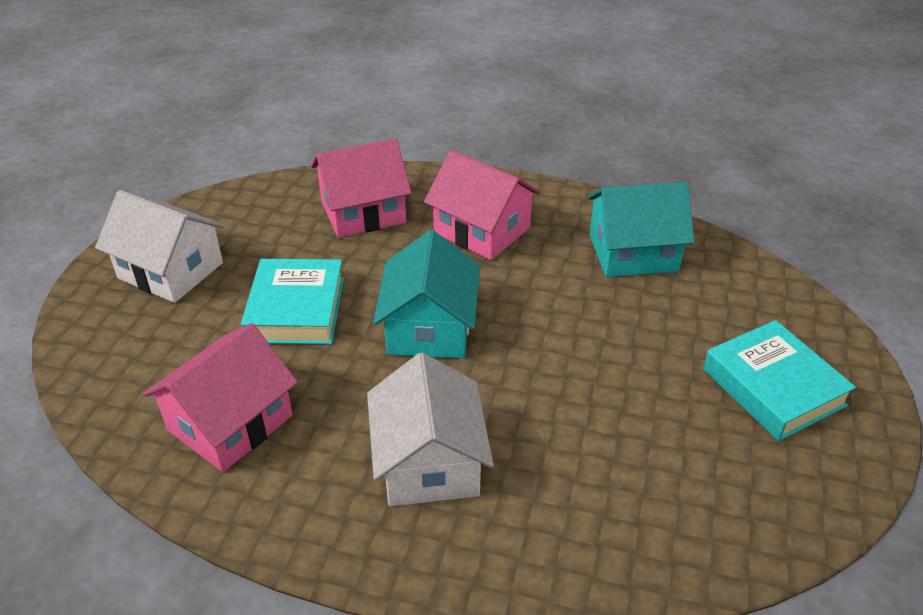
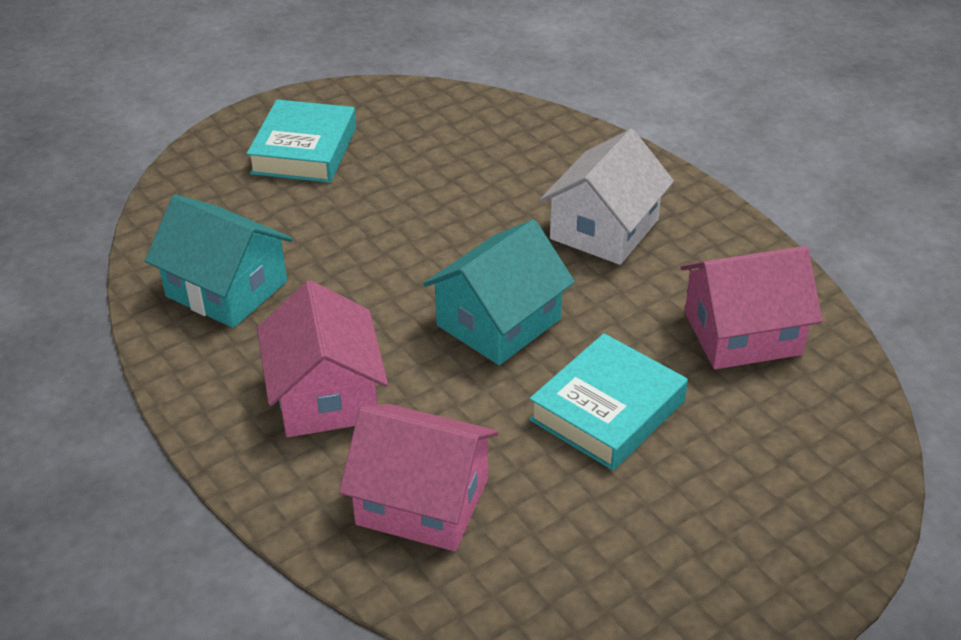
camera: 140 degrees left, 0 degrees up
white house [95,190,225,303] -> none

